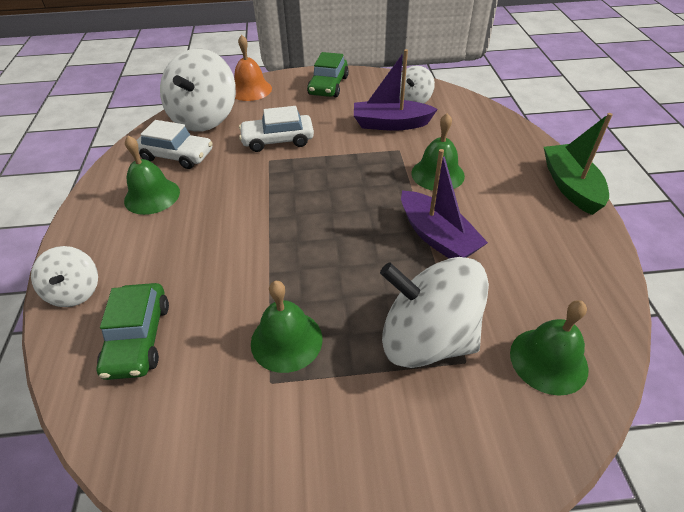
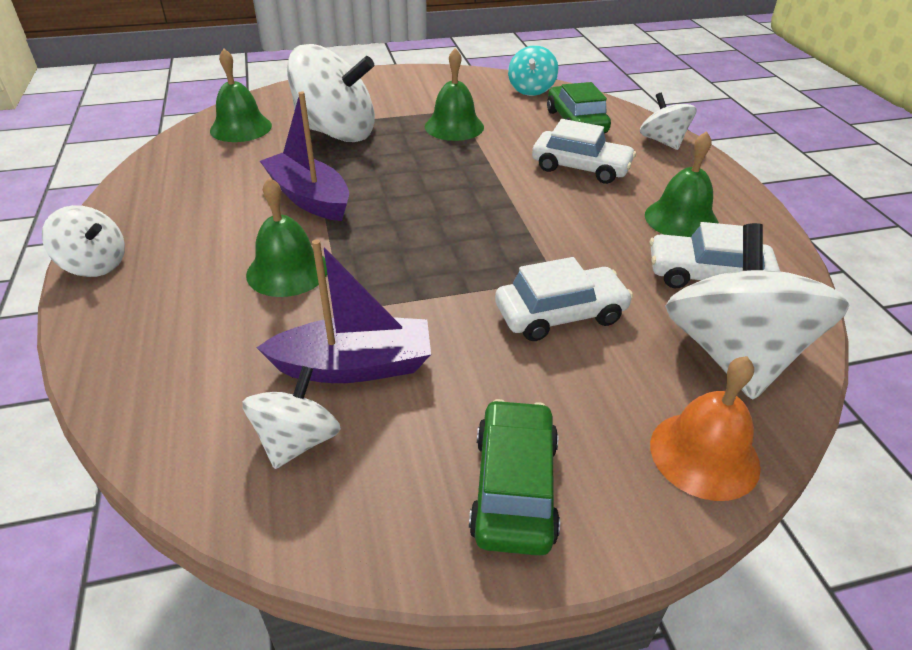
camera: 170 degrees right, 5 degrees down
green boat [544,113,613,215] -> white spinning top [42,205,125,277]
none -> turquoise spinning top [508,45,558,96]
none -> white car [532,119,636,184]

